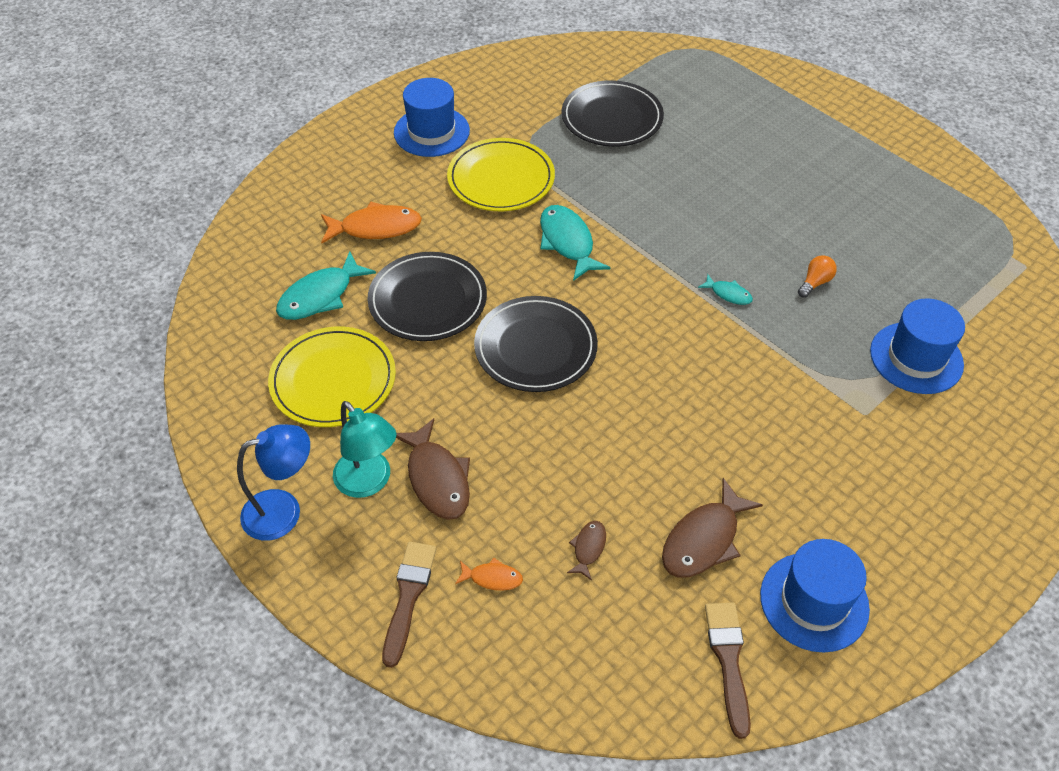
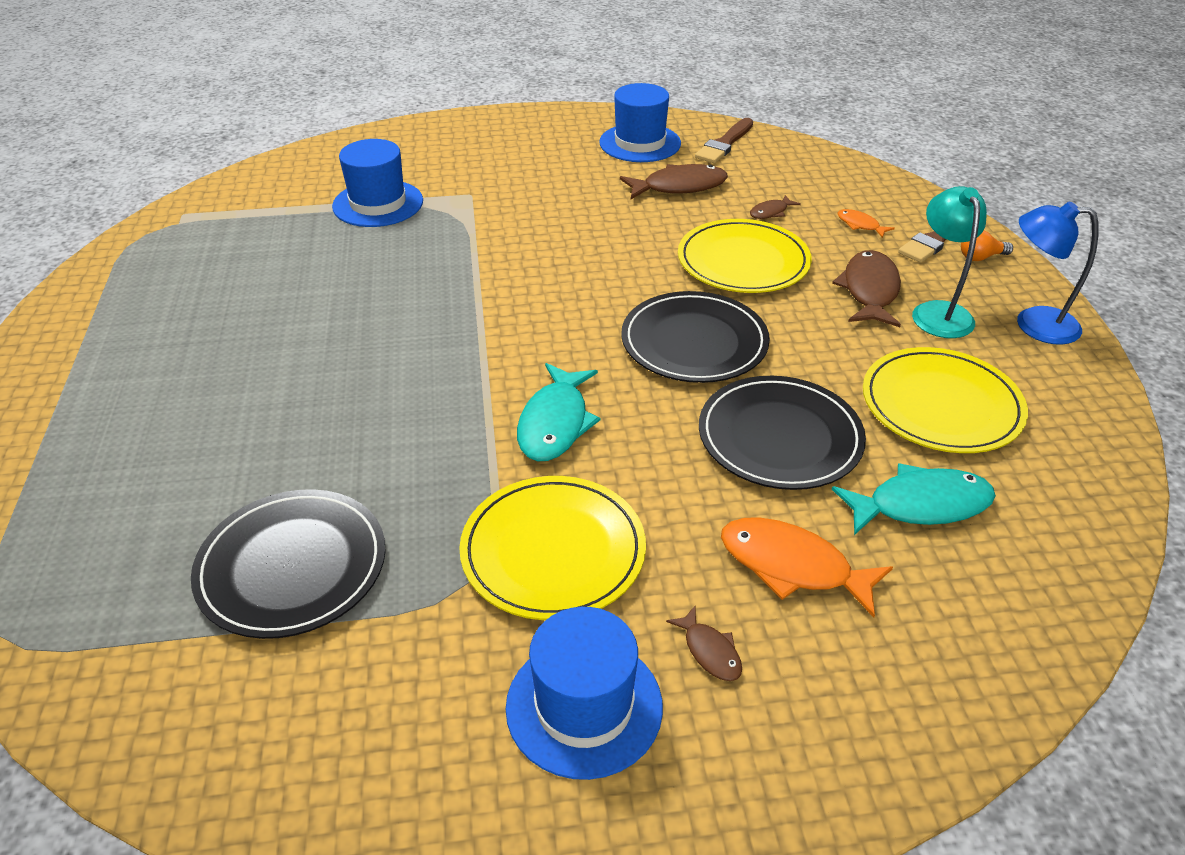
camera: 145 degrees left, 10 degrees down
turquoise fish [698,274,753,305] -> none
orange light bulb [798,255,837,298] -> orange light bulb moved to [961,230,1013,261]
none -> brown fish [666,606,742,681]
none -> yellow plate [678,219,812,293]

